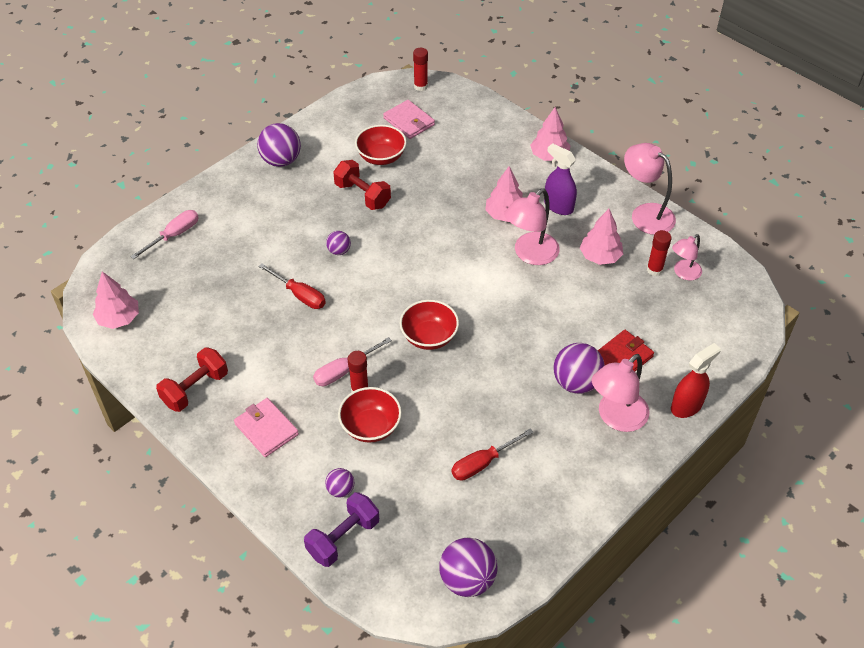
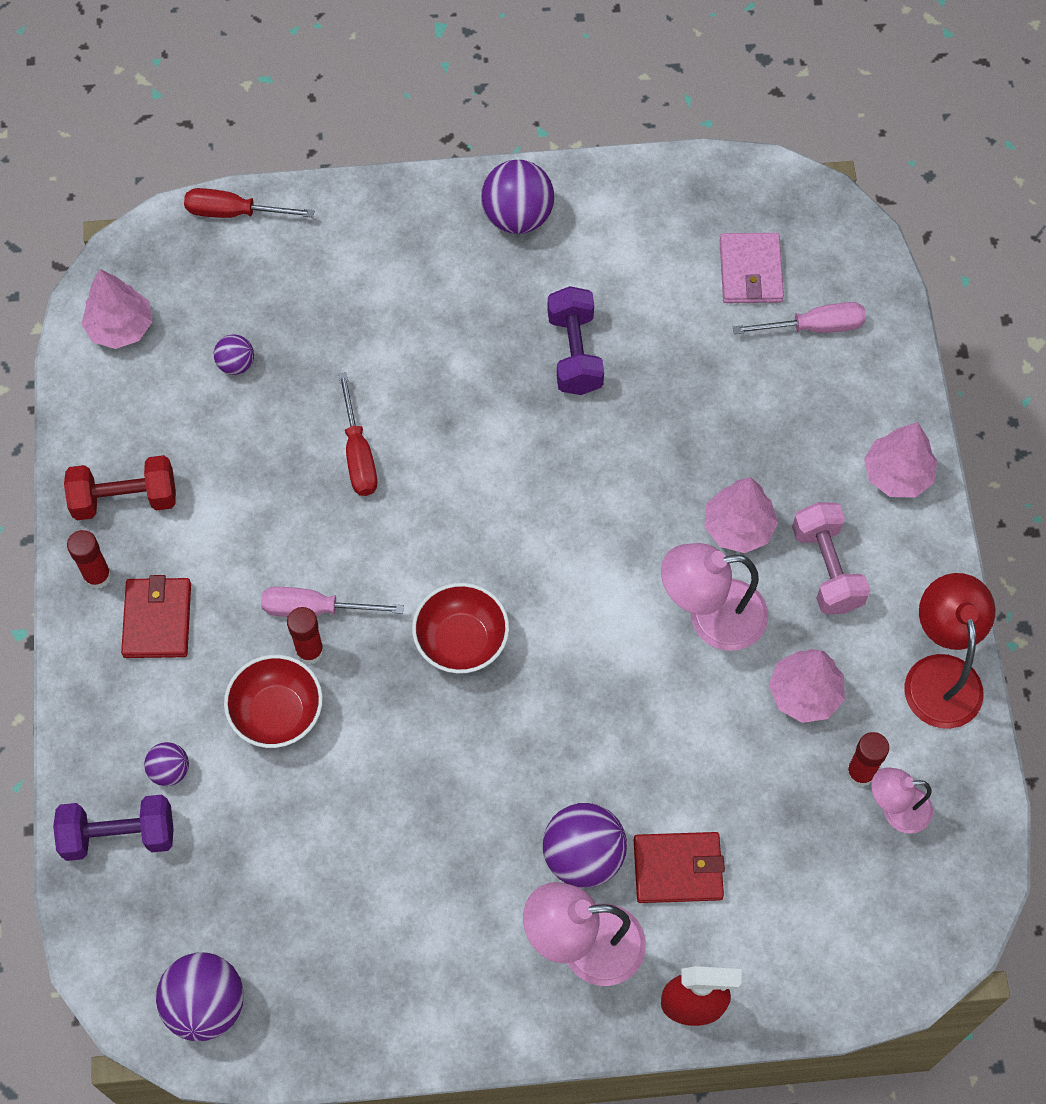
camera: 40 degrees right, 15 degrees up
pink screwdriver [130,210,199,259] -> pink screwdriver moved to [733,302,866,334]
pink wallet [234,398,299,457] -> red wallet [121,575,191,658]
purple ball [326,231,351,255] -> purple ball moved to [214,334,254,375]
red dumbbell [333,160,391,210] -> purple dumbbell [547,286,604,395]
red bowl [355,125,407,165] -> none
red glue stick [413,48,428,91] -> red glue stick moved to [67,530,112,589]
red screwdriver [451,428,534,481] -> red screwdriver moved to [184,188,314,218]
purple spray bottle [544,143,577,215] -> pink dumbbell [792,502,870,614]
pink lamp [624,143,676,235] -> red lamp [904,573,996,729]

